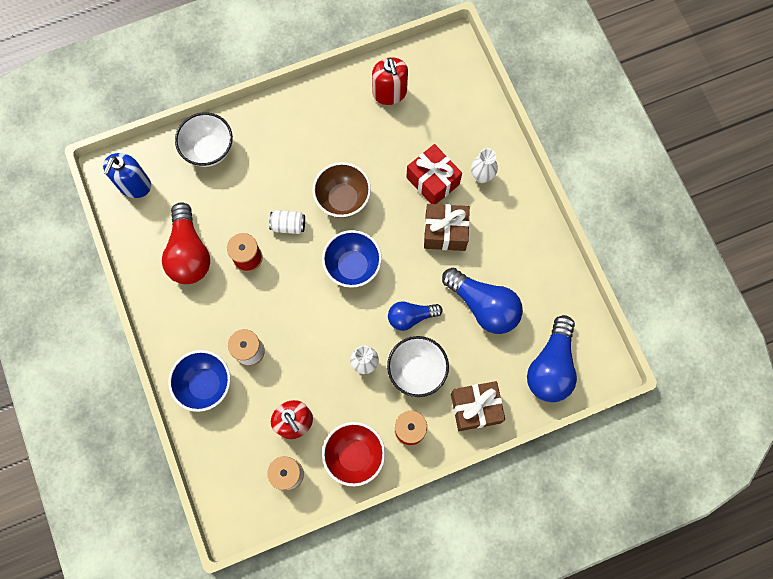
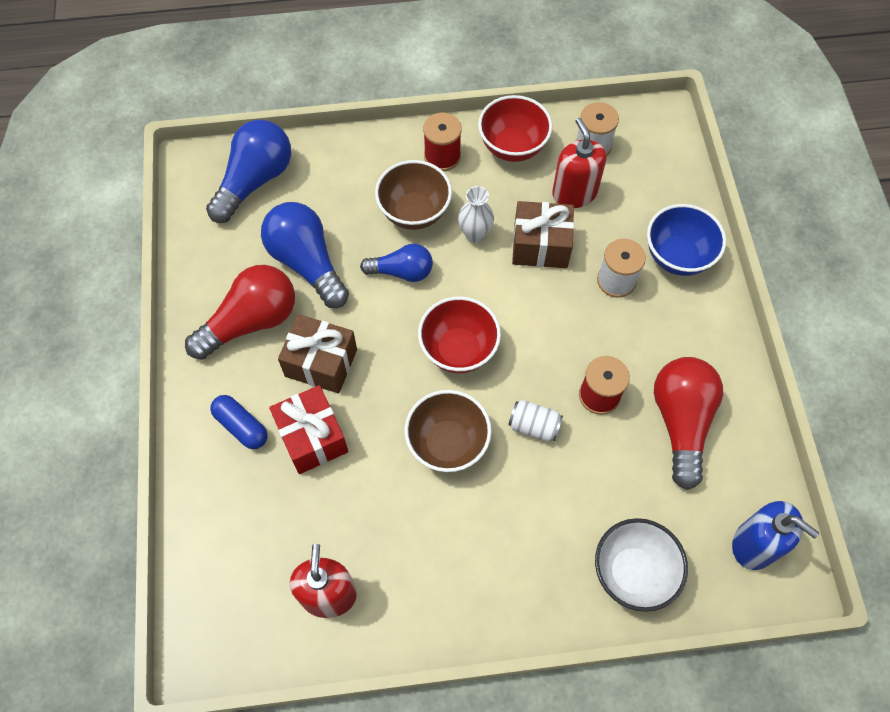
camera: 165 degrees left, 10 degrees down
blue soap dispenser [103,153,151,198] -> blue soap dispenser turned 90 degrees clockwise [732,501,819,570]
blue bowl [322,230,382,288] -> red bowl [418,296,501,373]
white bowl [387,336,449,397] -> brown bowl [375,160,452,230]
brown gift [451,381,505,431] -> brown gift moved to [512,201,574,268]
white vase [471,148,498,183] -> blue capsule [210,395,268,449]
none -> red light bulb [185,265,295,360]

